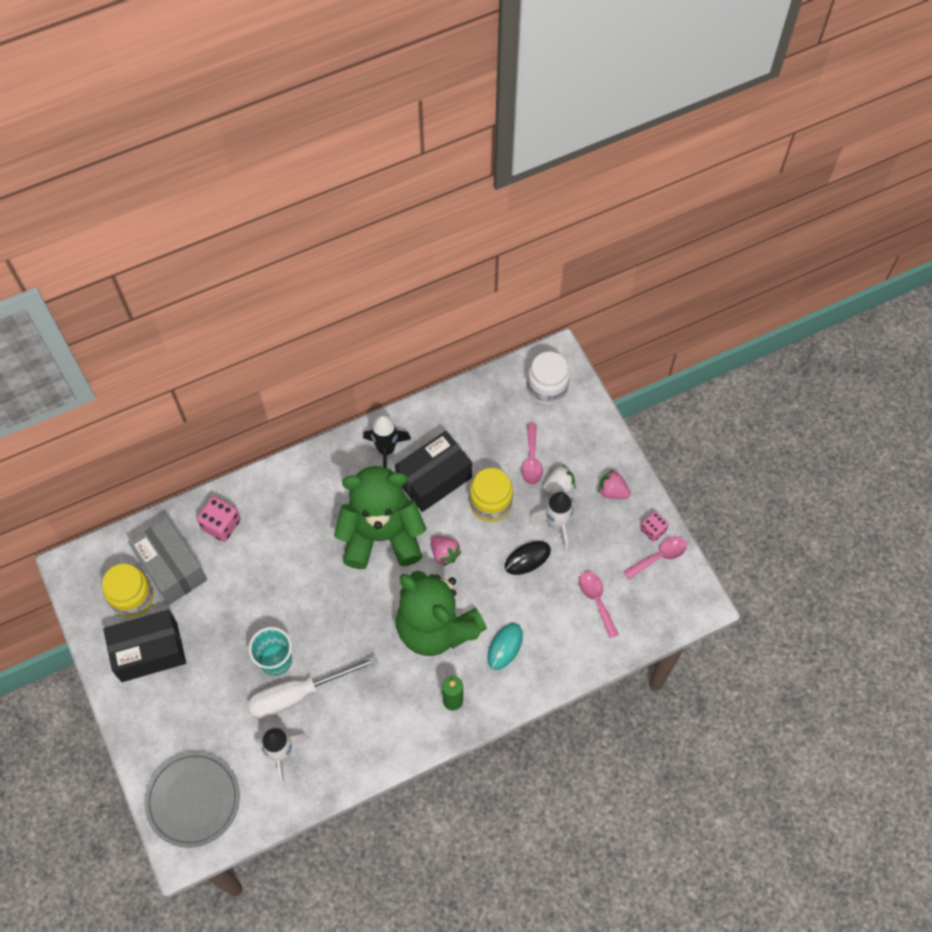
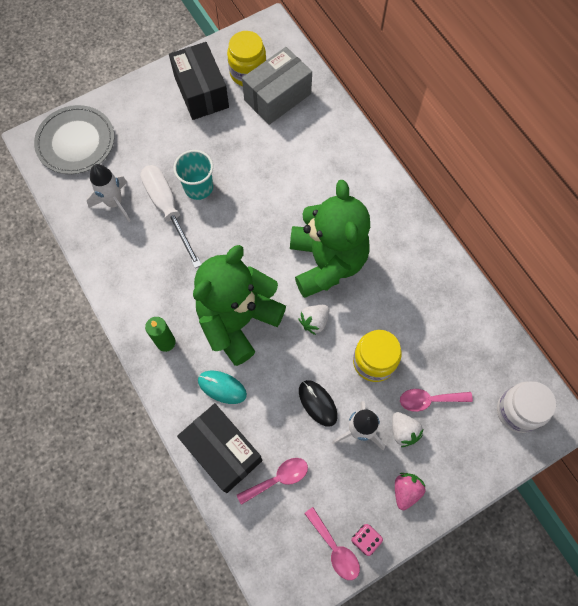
camera: 85 degrees right, 5 degrees up
pink dice [197,496,240,542] -> none
black rocket [363,415,411,468] -> none
black box [395,431,472,512] -> black box moved to [177,403,262,493]
pink strawberry [431,536,462,567] -> white strawberry [298,305,329,335]

